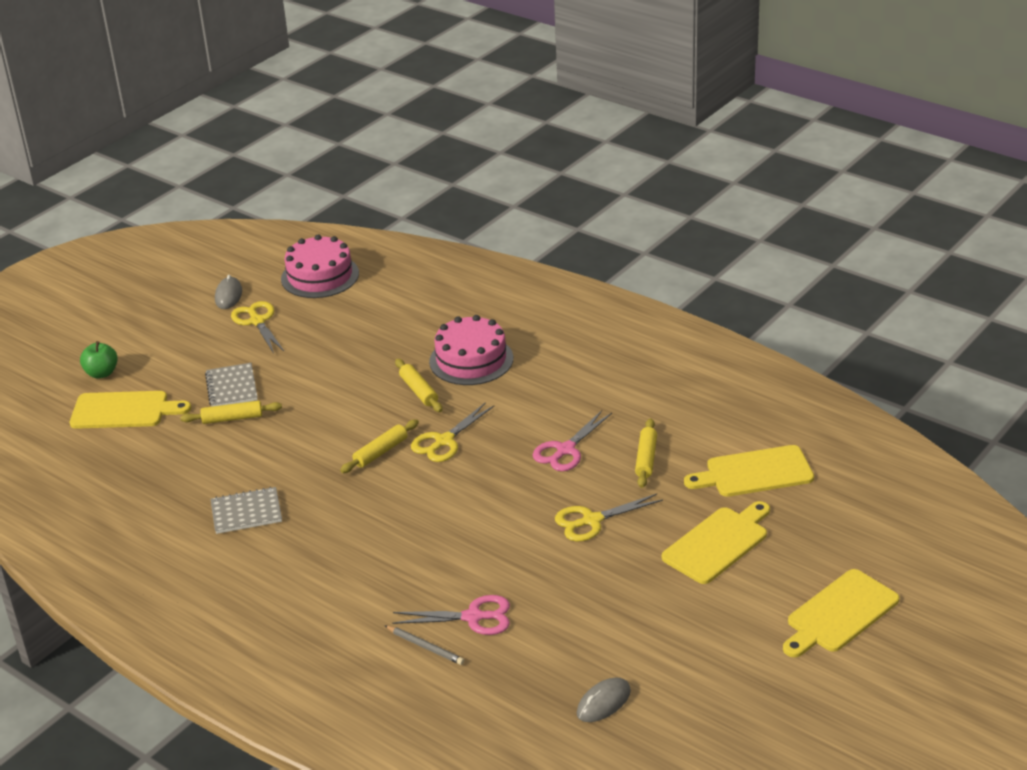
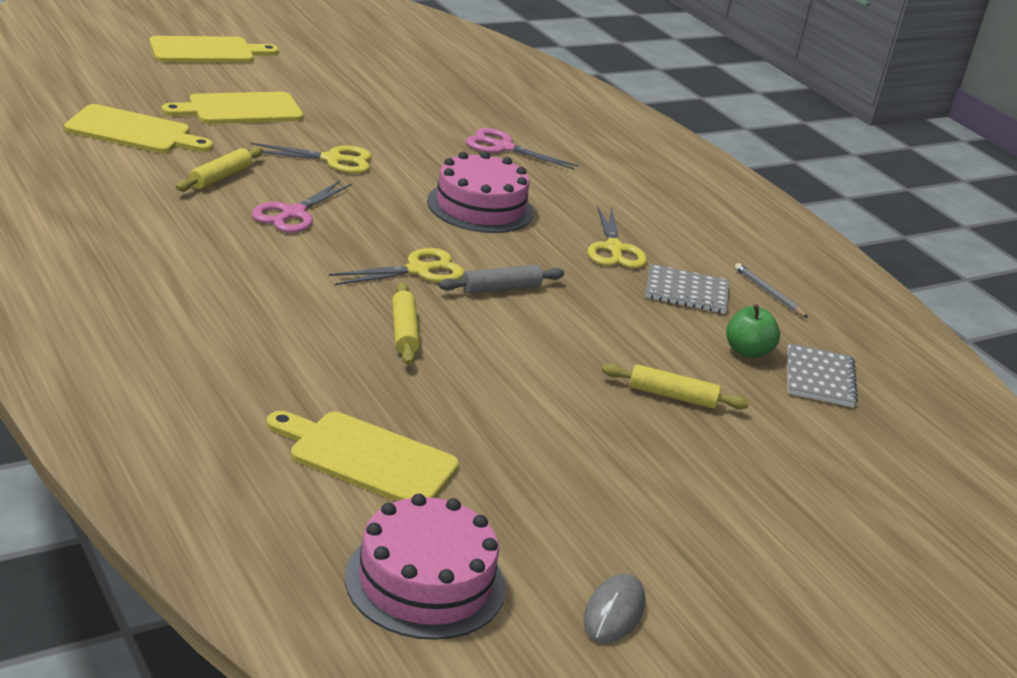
camera: 165 degrees left, 5 degrees down
yellow cutting board [70,391,191,429] -> yellow cutting board moved to [267,411,459,501]
green apple [80,341,118,378] -> green apple moved to [726,304,780,358]
grey notebook [205,363,258,406] -> grey notebook moved to [788,343,858,407]
yellow scissors [231,301,284,354] -> yellow scissors moved to [588,206,647,268]
yellow rolling pin [340,419,419,473] -> grey rolling pin [439,265,564,294]
grey pencil [384,625,464,665] -> grey pencil moved to [735,263,808,318]
pink cake [429,315,513,385] -> pink cake moved to [427,151,533,233]
pink scissors [533,410,612,471] -> pink scissors turned 150 degrees clockwise [252,181,352,233]
grey mouse [577,678,631,722] -> none

